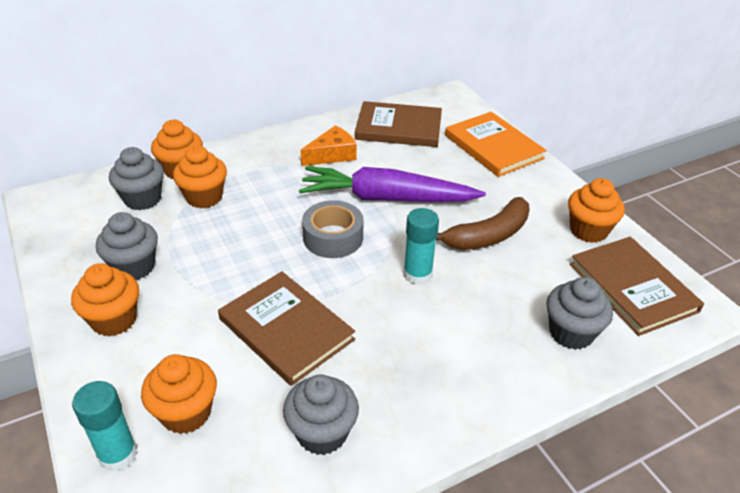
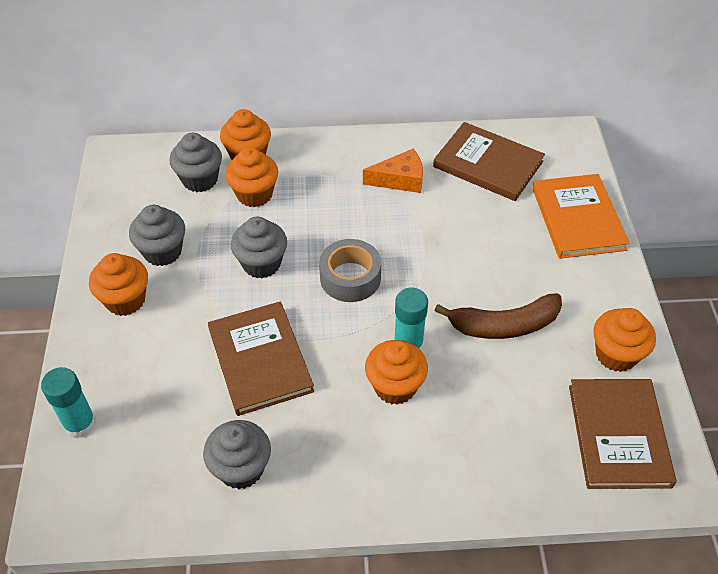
camera: 25 degrees right, 10 degrees up
orange cupcake [141,354,217,434] -> orange cupcake moved to [365,340,428,405]
purple carrot [299,166,486,202] -> none
grey cupcake [546,277,613,350] -> grey cupcake moved to [231,217,287,278]

